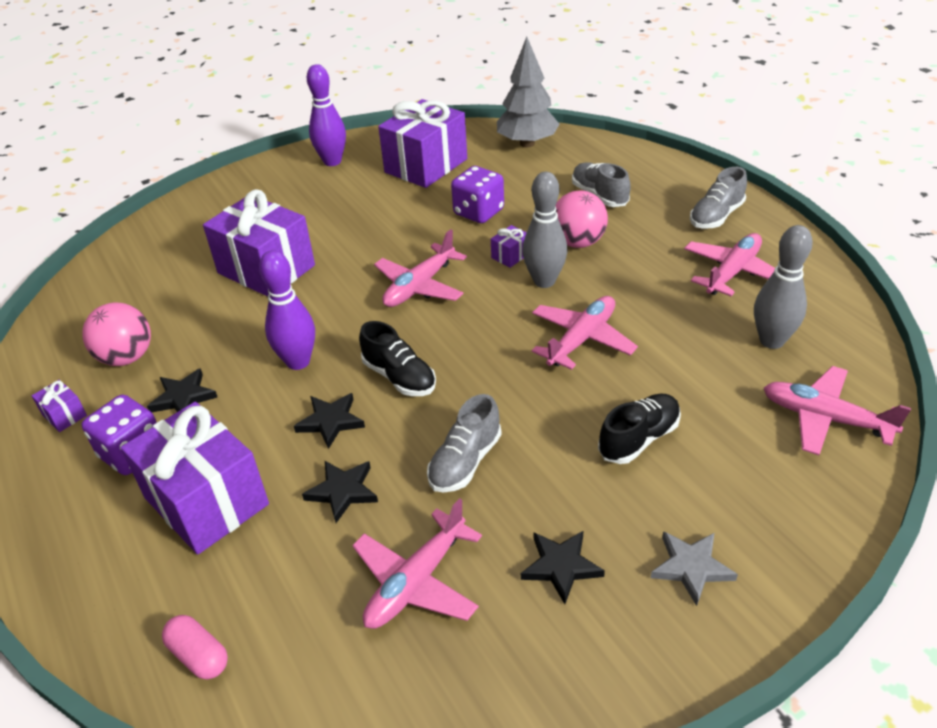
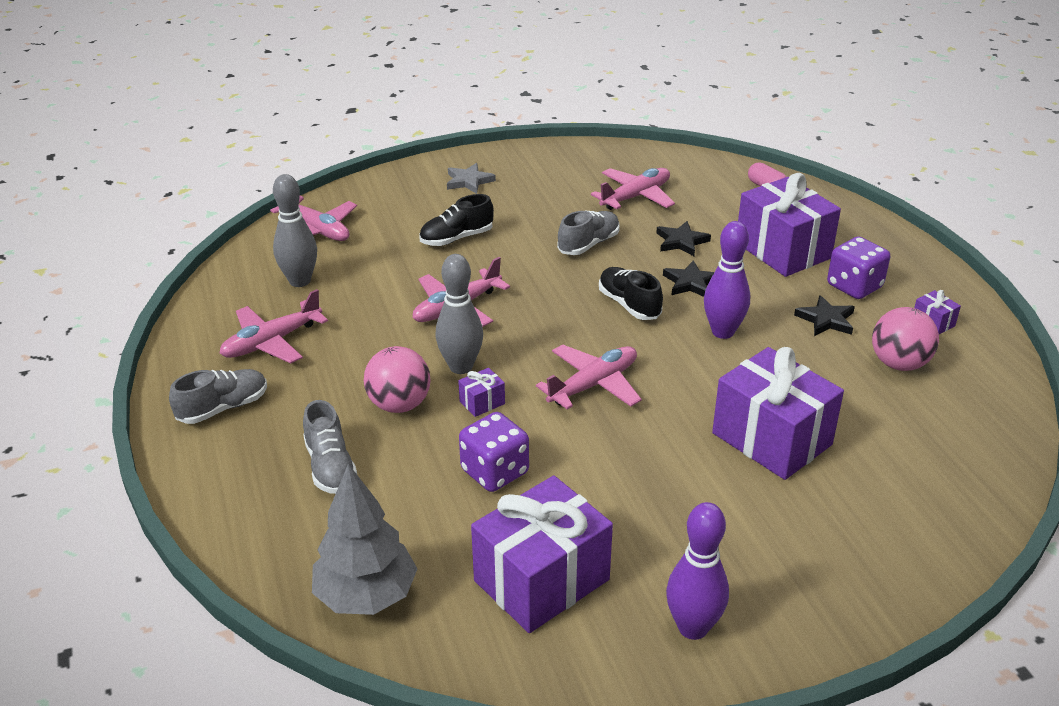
camera: 170 degrees left, 5 degrees down
black star [521,531,605,604] -> none

